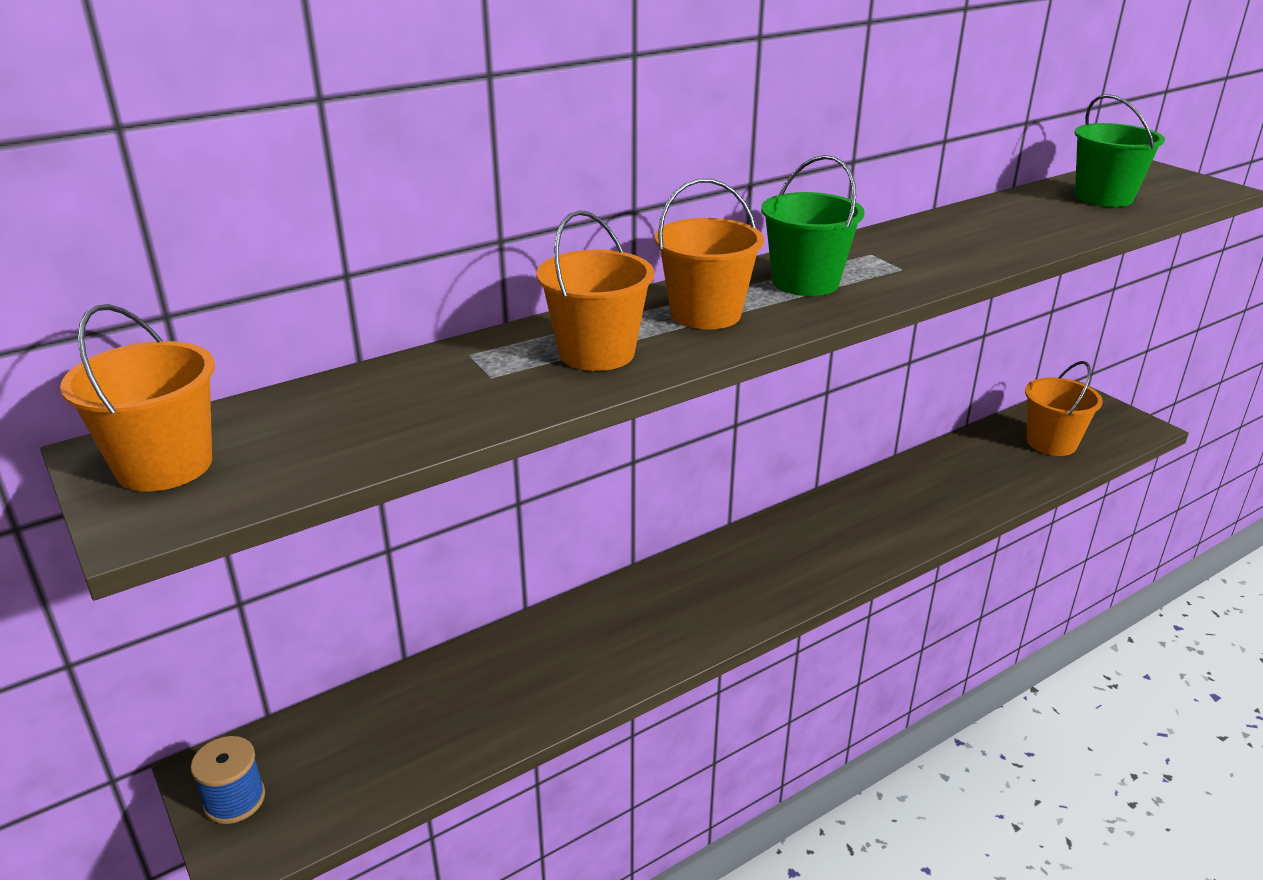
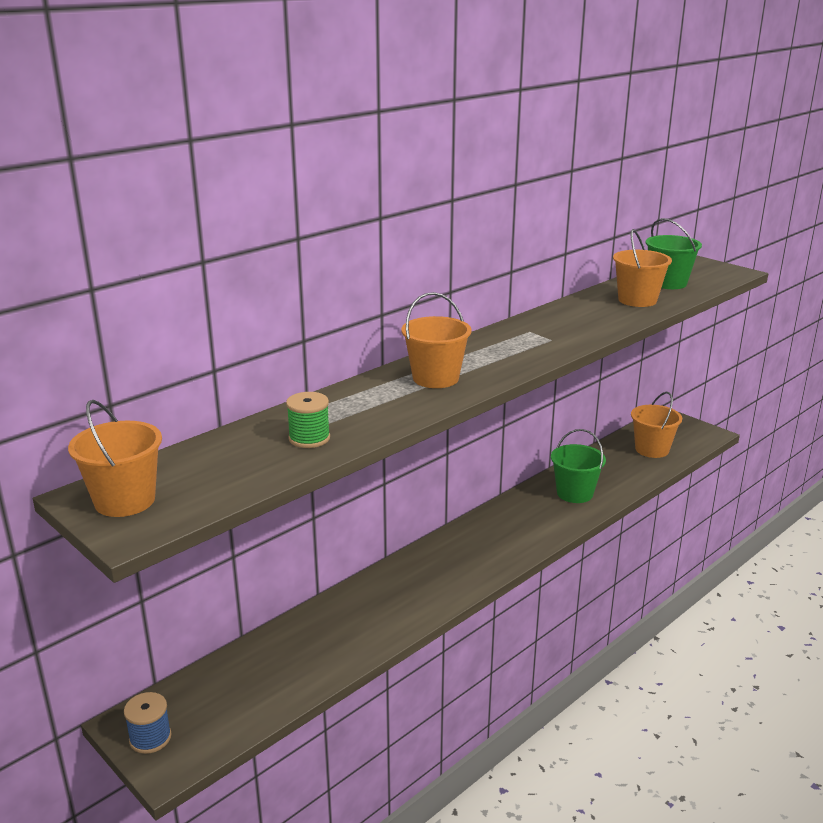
camera: 10 degrees left, 5 degrees down
orange bucket [536,210,654,371] -> orange bucket moved to [613,229,672,307]
green bucket [761,155,865,296] -> green bucket moved to [551,429,606,503]
none -> green spool [286,392,330,448]

